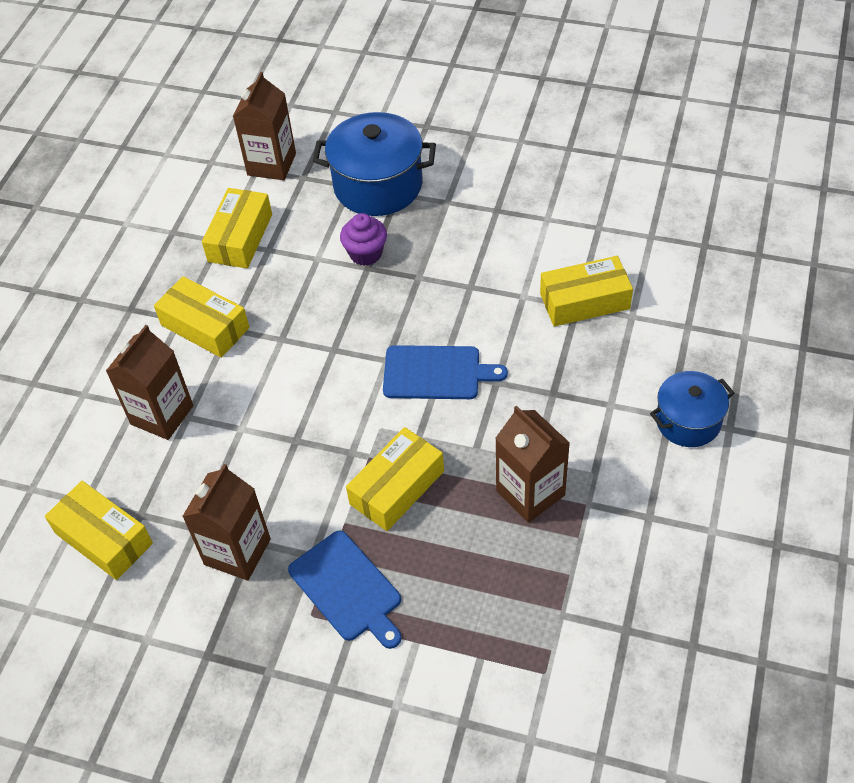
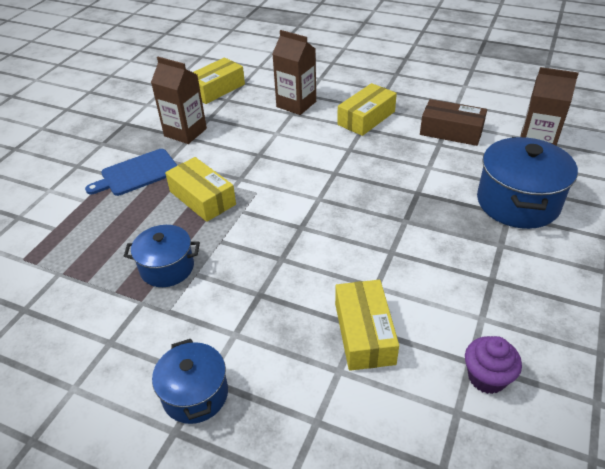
camera: 95 degrees right, 10 degrees down
yellow box [202,188,272,268] -> brown box [420,99,487,146]
purple cupcake [340,213,387,266] -> purple cupcake moved to [465,336,522,394]
blue cutting board [383,345,508,399] -> none
brown carton [495,405,570,523] -> blue pot [124,225,200,287]

